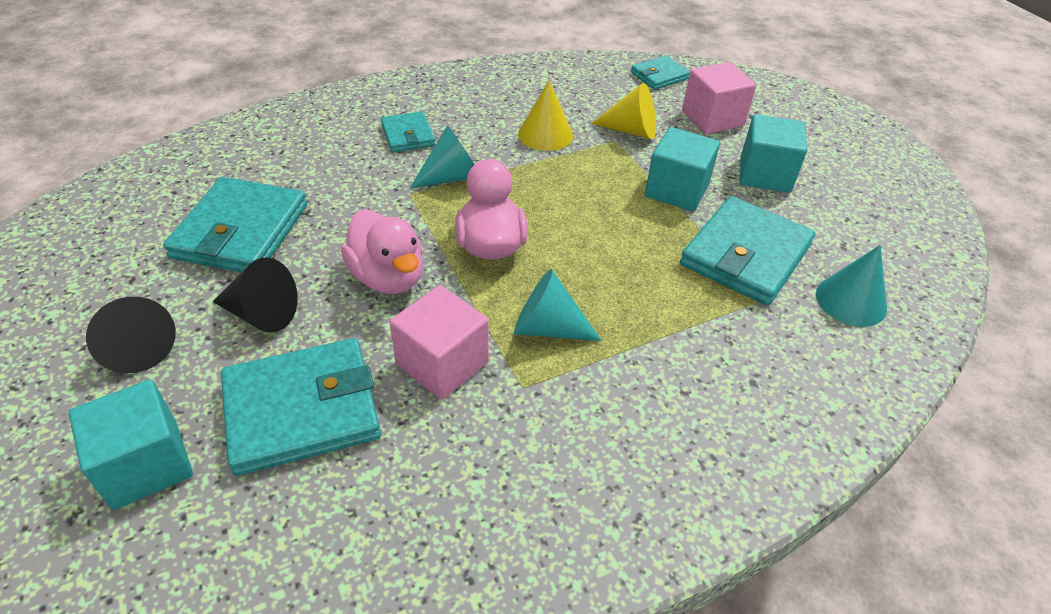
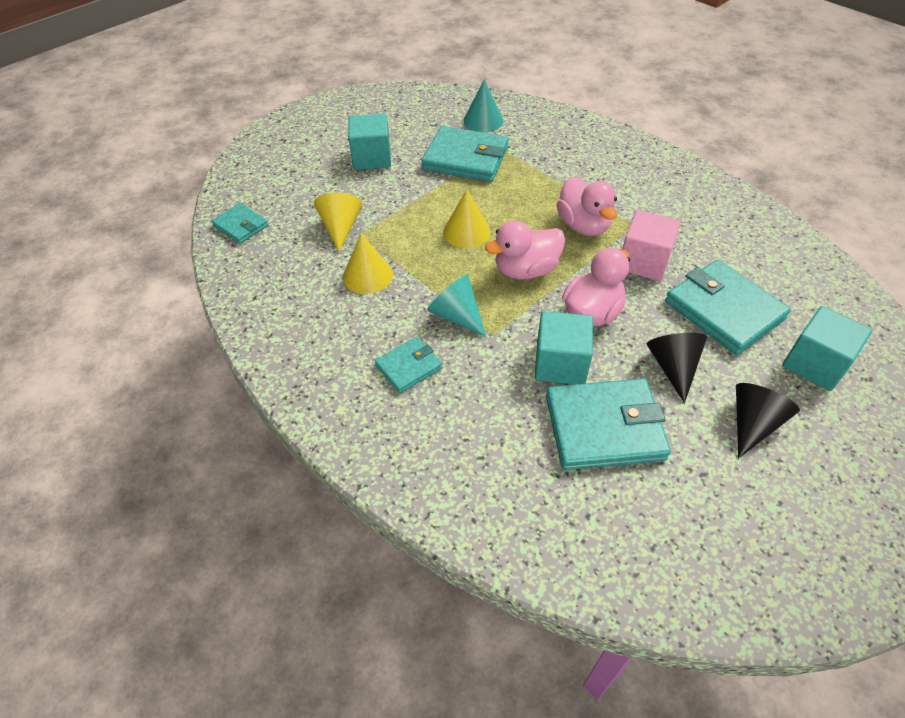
camera: 105 degrees left, 5 degrees up
turquoise cone [514,269,602,341] -> pink duck [556,176,617,236]
turquoise cube [645,127,720,211] -> turquoise cube moved to [535,311,593,384]
pink cube [682,62,756,134] -> none
none -> yellow cone [443,190,490,248]

